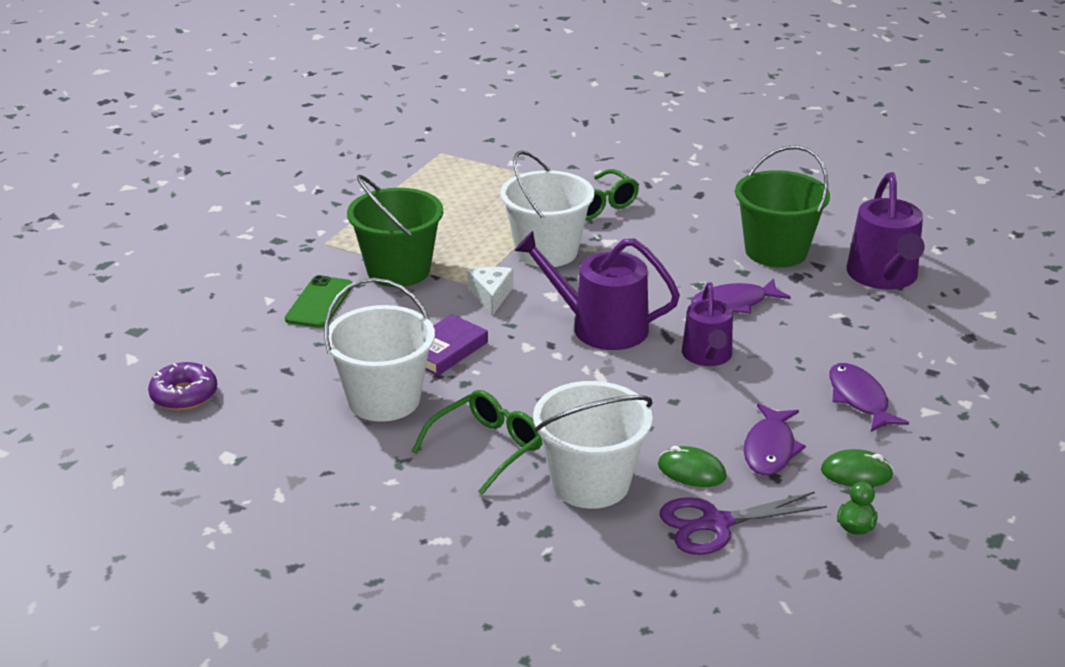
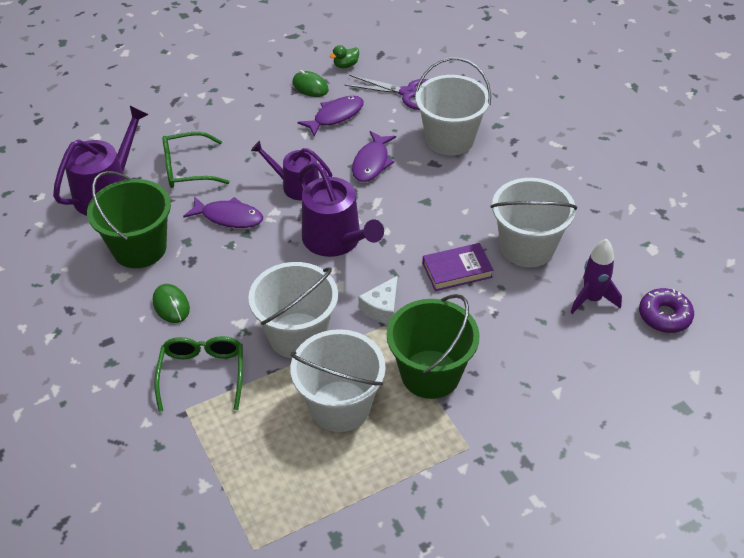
camera: 145 degrees left, 15 degrees up
green phone [285,275,353,328] -> none
green glasses [412,390,542,495] -> green glasses moved to [162,132,230,188]
green mouse [658,446,727,487] -> green mouse moved to [153,284,190,323]
purple watering can [682,282,733,366] -> purple watering can turned 105 degrees counterclockwise [251,141,333,200]
purple fish [829,363,909,432] -> purple fish moved to [352,131,396,182]
none -> white bucket [290,329,386,432]
none -> purple rocket [570,239,622,314]

